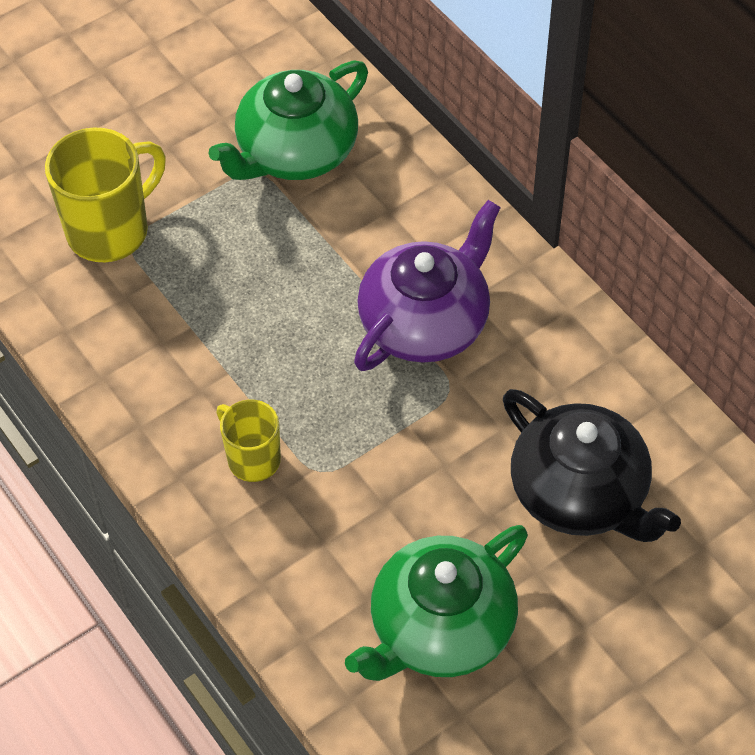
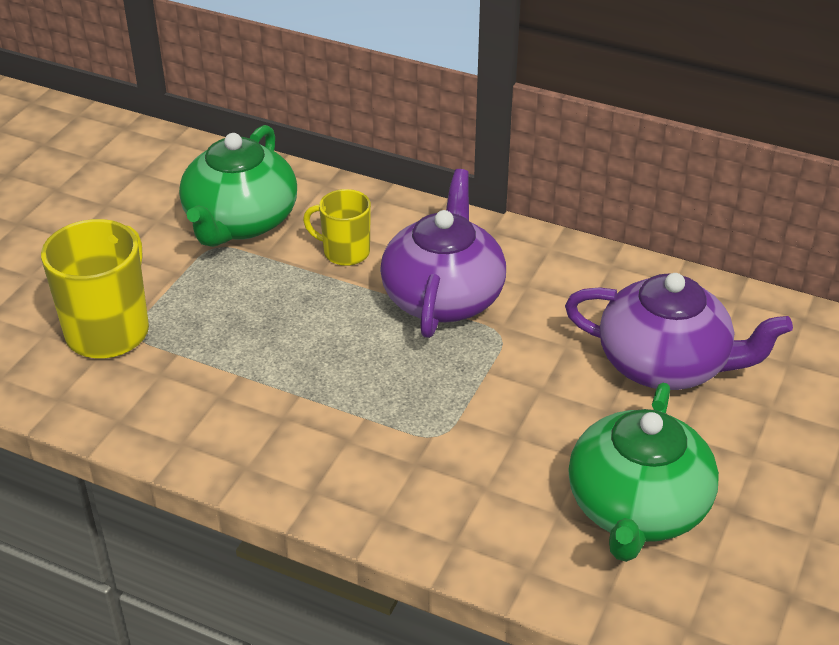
camera: 30 degrees left, 15 degrees down
yellow mug [217,400,281,482] -> yellow mug moved to [303,189,371,266]
black teapot [503,389,681,542] -> purple teapot [565,273,793,390]

